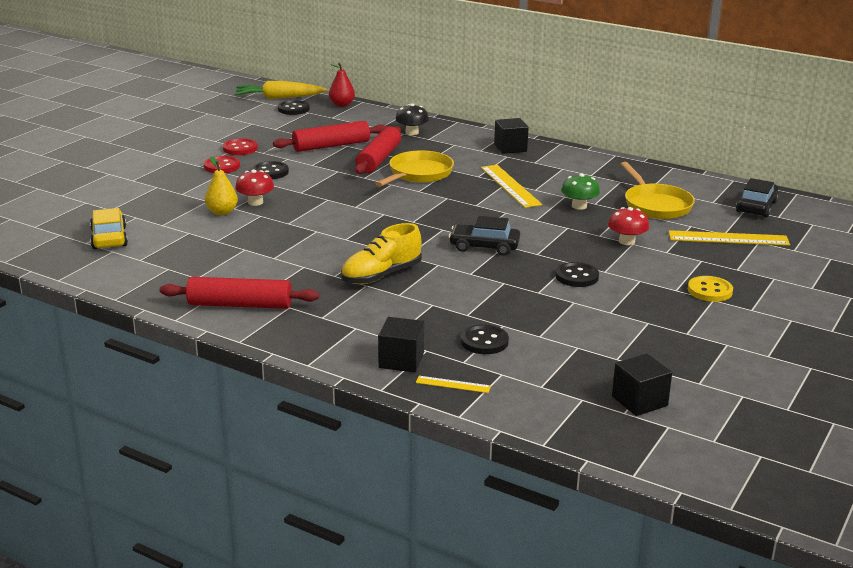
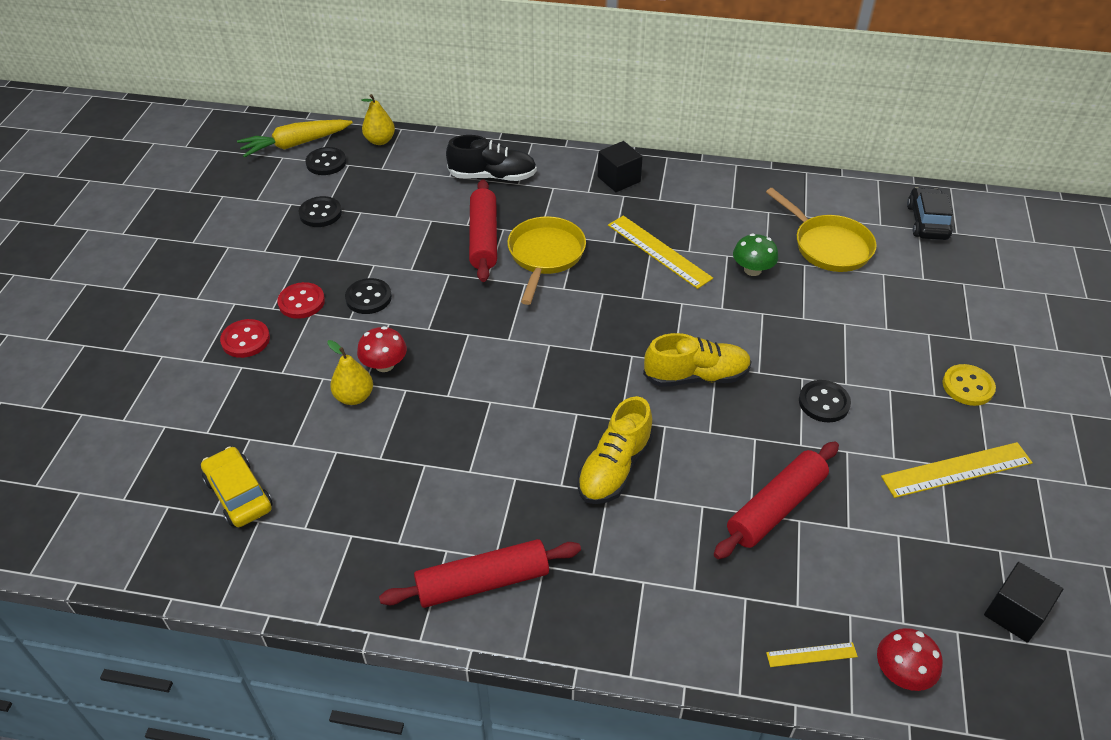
camera: 20 degrees left, 20 degrees up
red button [223,138,258,155] -> red button moved to [220,319,270,358]
red rolling pin [273,121,387,152] -> red rolling pin moved to [714,441,839,559]
red pear [329,63,355,107] -> yellow pear [361,94,395,145]
black cube [378,317,424,372] -> none
black mushroom [396,103,429,135] -> black shoe [446,135,537,181]
black car [449,216,520,256] -> yellow shoe [643,333,752,387]
black button [461,324,509,354] -> black button moved to [299,196,342,227]
red mushroom [608,207,649,245] -> red mushroom moved to [877,628,943,691]
yellow ruler [669,230,790,246] -> yellow ruler moved to [881,442,1033,498]

